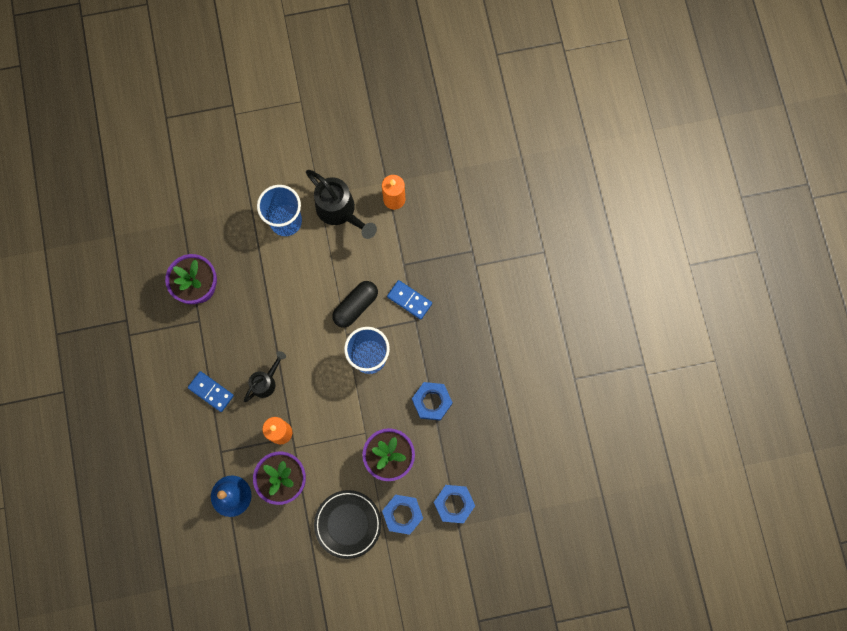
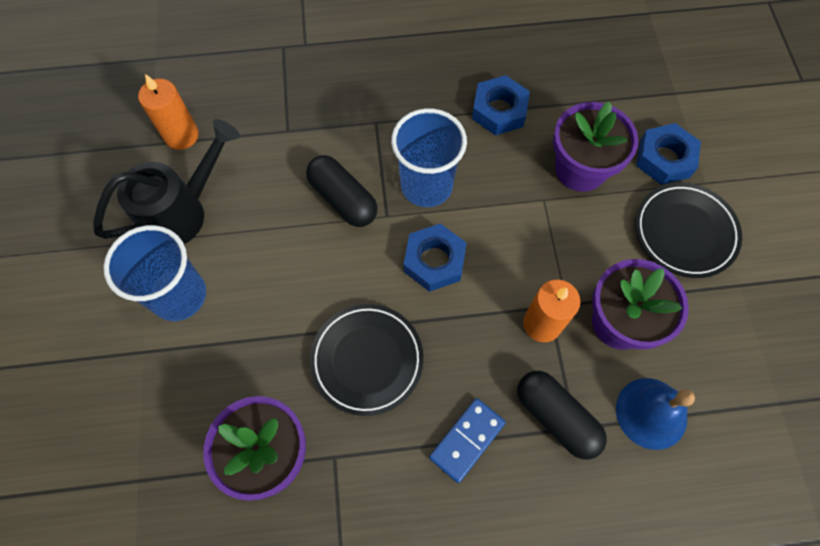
camera: 85 degrees left, 10 degrees down
black watering can [244,351,286,402] -> none
blue domino [387,280,432,320] -> none
blue nut [434,485,475,523] -> blue nut moved to [404,223,467,292]
none -> black plate [310,304,424,416]
none -> black capsule [517,371,607,460]

